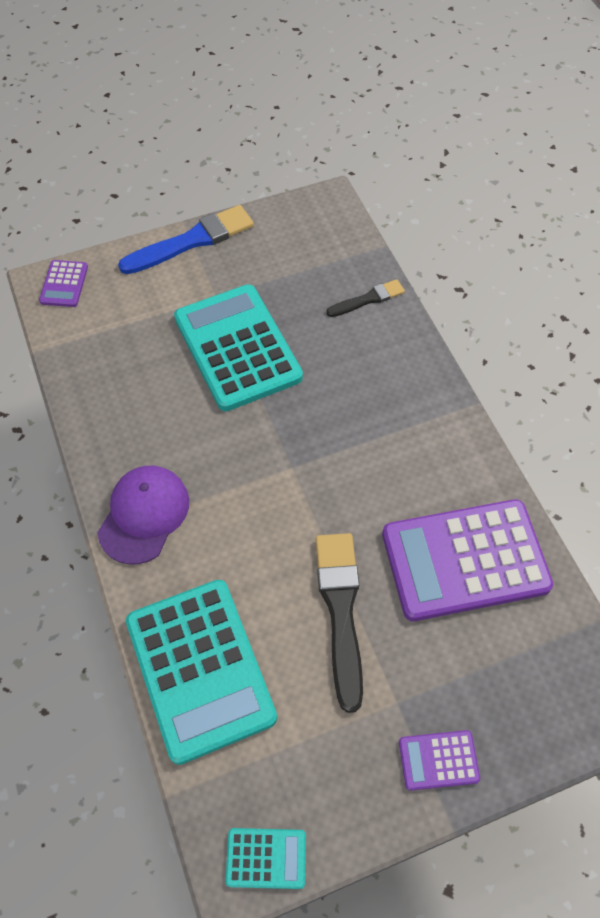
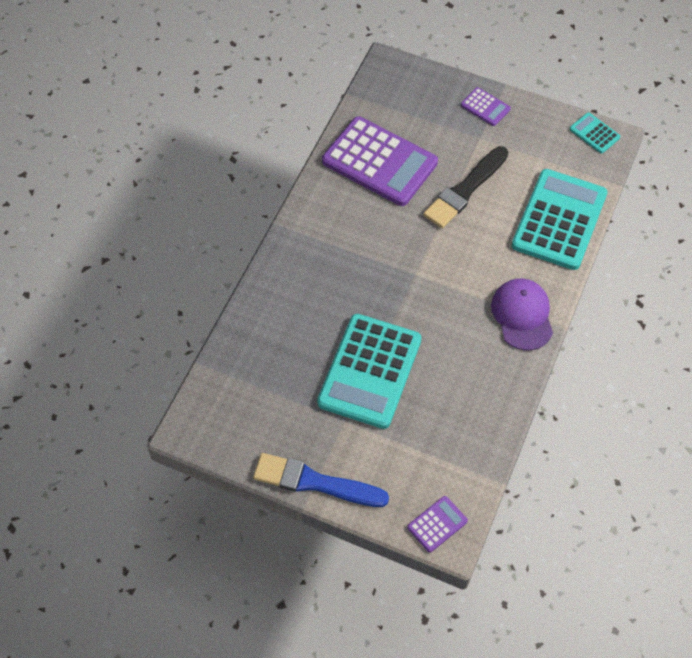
camera: 135 degrees left, 0 degrees up
purple cap [97,466,189,565] -> purple cap turned 105 degrees clockwise [491,279,553,350]
black brush [326,279,405,317] -> none

